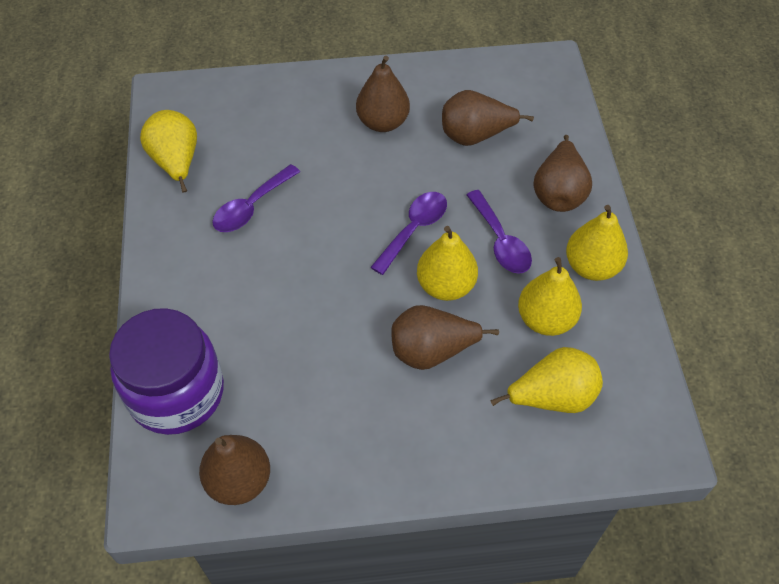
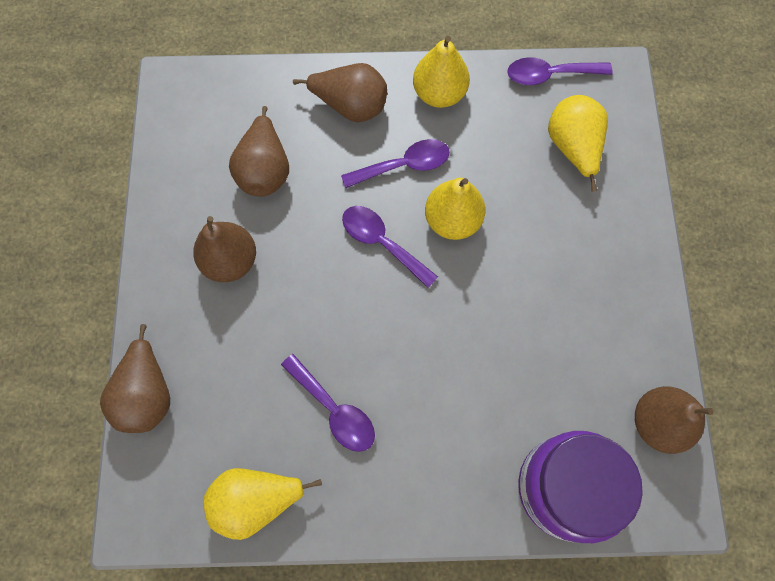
camera: 85 degrees left, 15 degrees up
brown pear [391,305,499,370] -> brown pear moved to [100,324,170,433]
yellow pear [518,257,582,336] -> none
none -> purple spoon [507,57,613,85]

